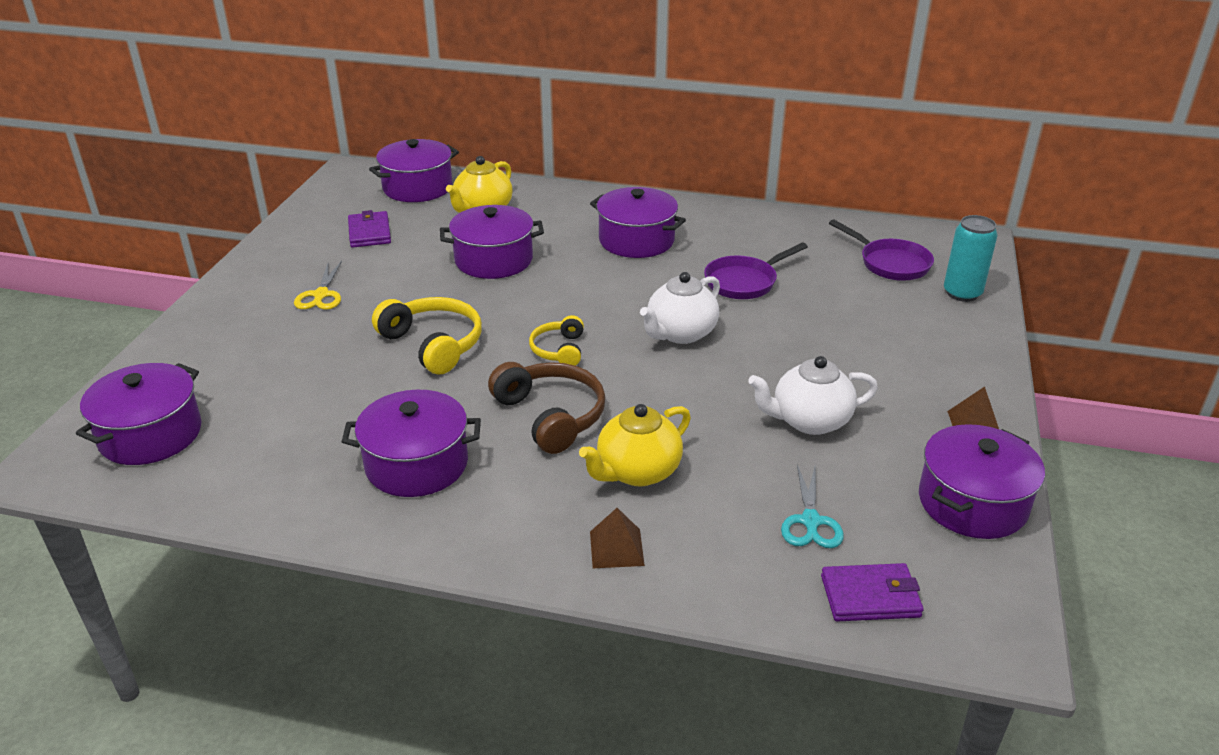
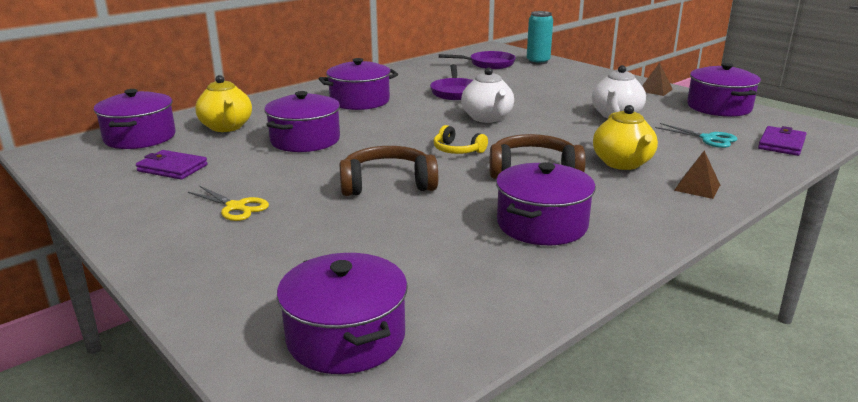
camera: 55 degrees left, 10 degrees down
yellow headphones [372,297,482,374] -> brown headphones [339,146,438,196]

